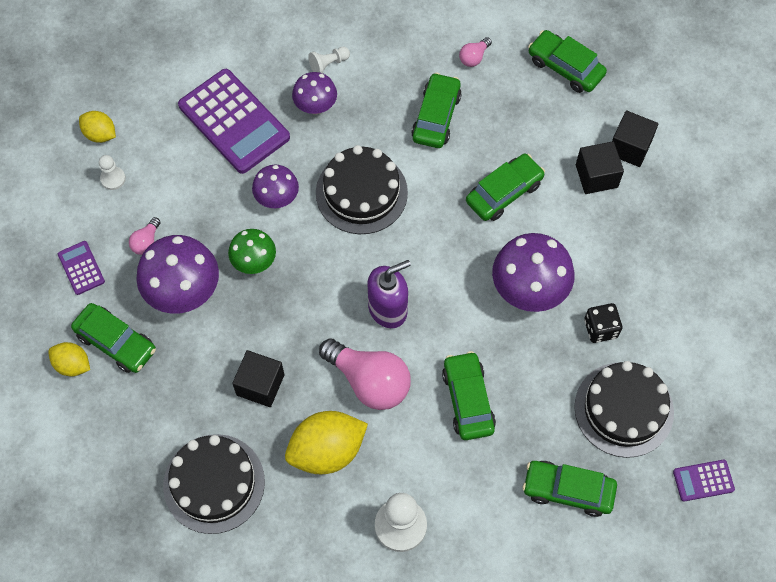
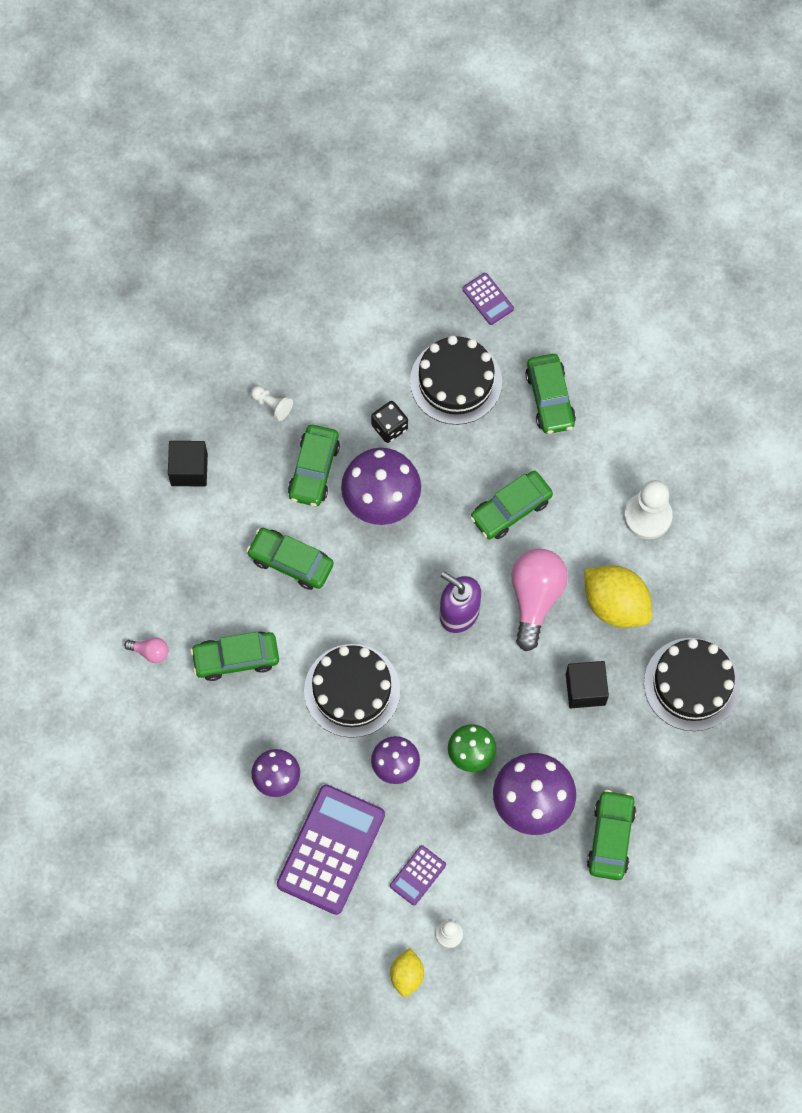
camera: 115 degrees left, 5 degrees up
yellow lemon [48,342,90,376] -> none
purple calculator [58,241,105,295] -> purple calculator moved to [390,845,446,905]
pink light bulb [129,217,161,255] -> none
white pawn [308,47,350,73] -> white pawn moved to [251,386,293,421]
green car [528,30,607,93] -> green car moved to [288,425,340,506]
black cube [576,141,624,194] -> none

